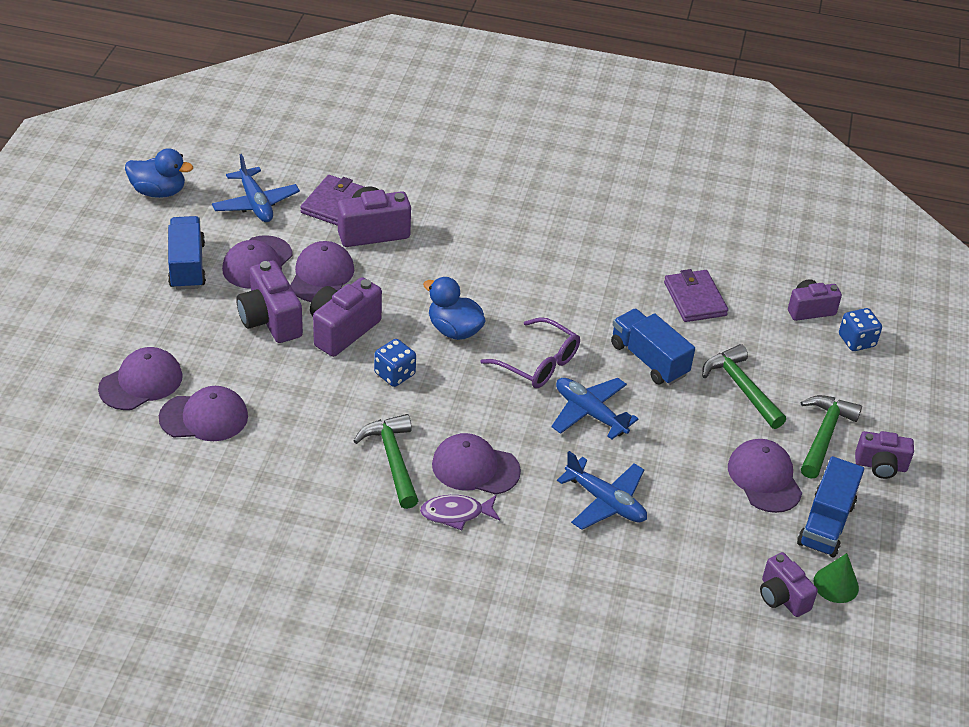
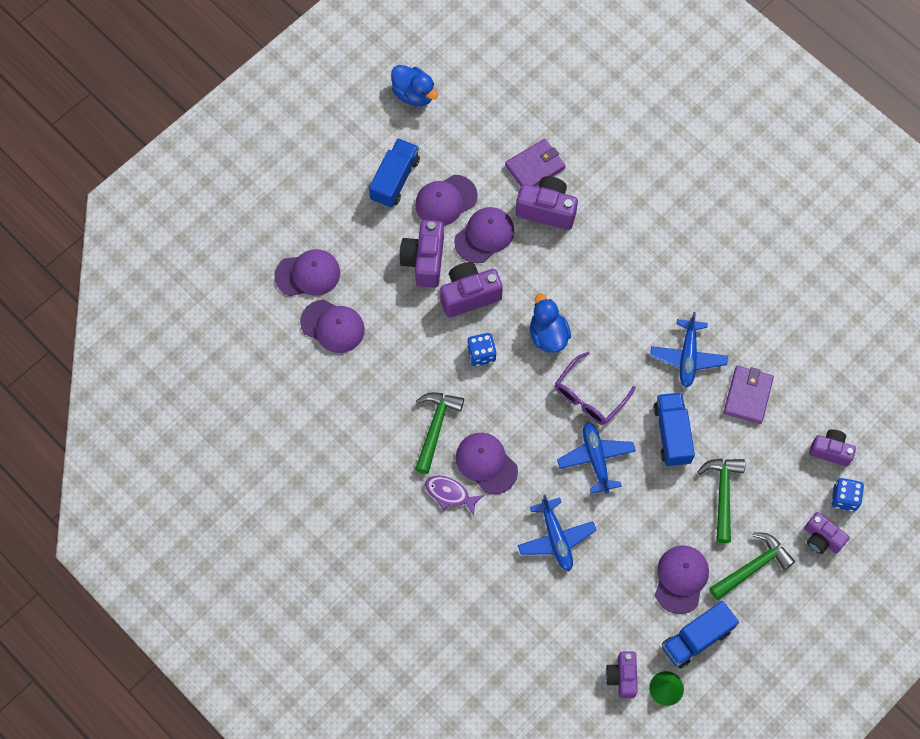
camera: 35 degrees right, 25 degrees up
blue plane [212,154,300,222] -> blue plane moved to [650,312,728,388]
purple glasses [481,317,580,388] -> purple glasses turned 60 degrees clockwise [555,352,636,425]
purple camera [855,431,914,479] -> purple camera moved to [804,512,849,554]

